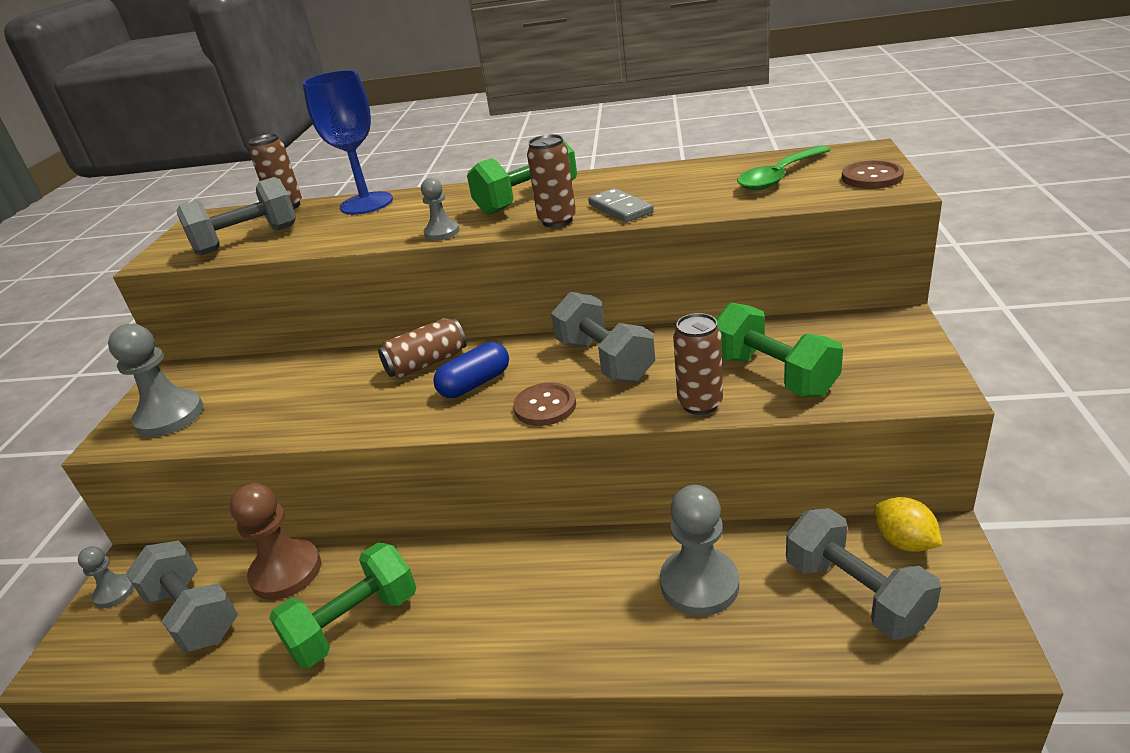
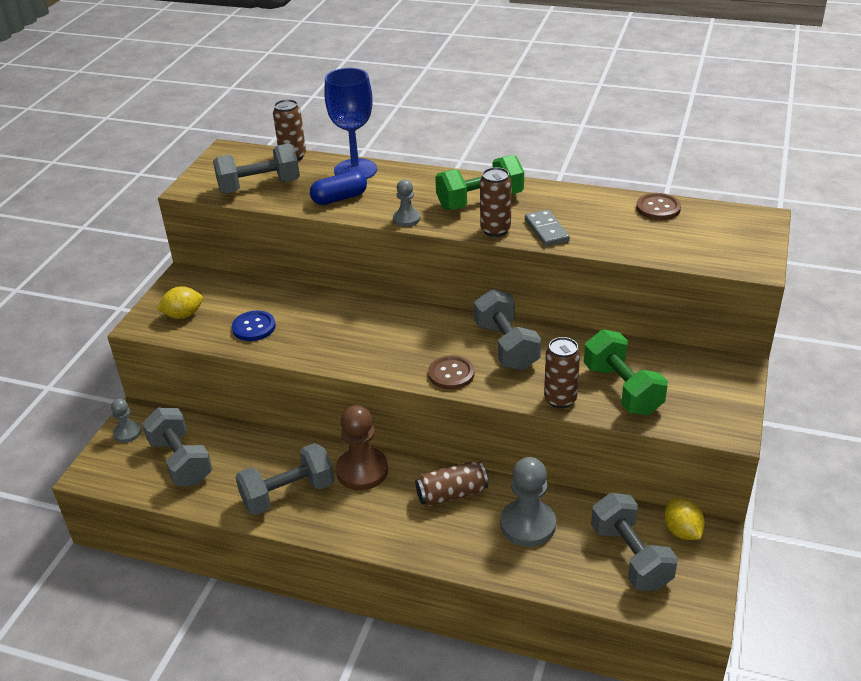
camera: 10 degrees right, 5 degrees up
grey pawn [108,324,204,437] -> yellow lemon [156,286,203,319]
brown pawn [230,483,321,600] -> brown pawn moved to [336,405,388,490]
green dumbbell [269,543,416,668] -> grey dumbbell [236,443,335,515]
brown can [378,318,467,378] -> brown can moved to [415,461,488,506]
blue capsule [433,342,509,398] -> blue capsule moved to [310,171,367,205]
green spoon [737,145,831,190] -> none
brown button [842,161,904,189] -> brown button moved to [636,193,681,220]
none -> blue button [232,311,276,341]

